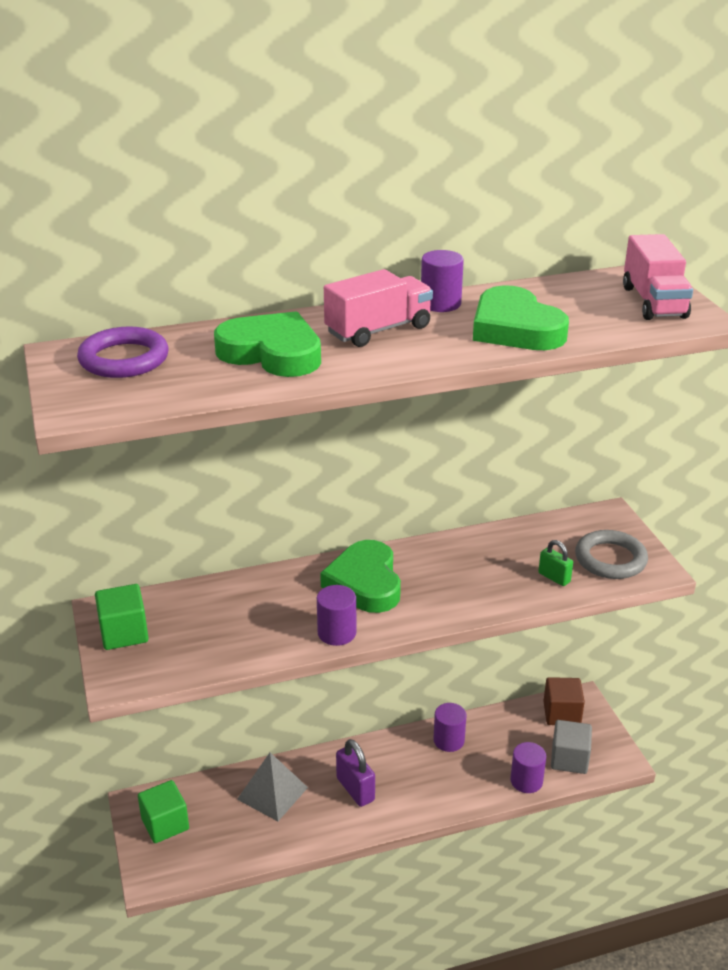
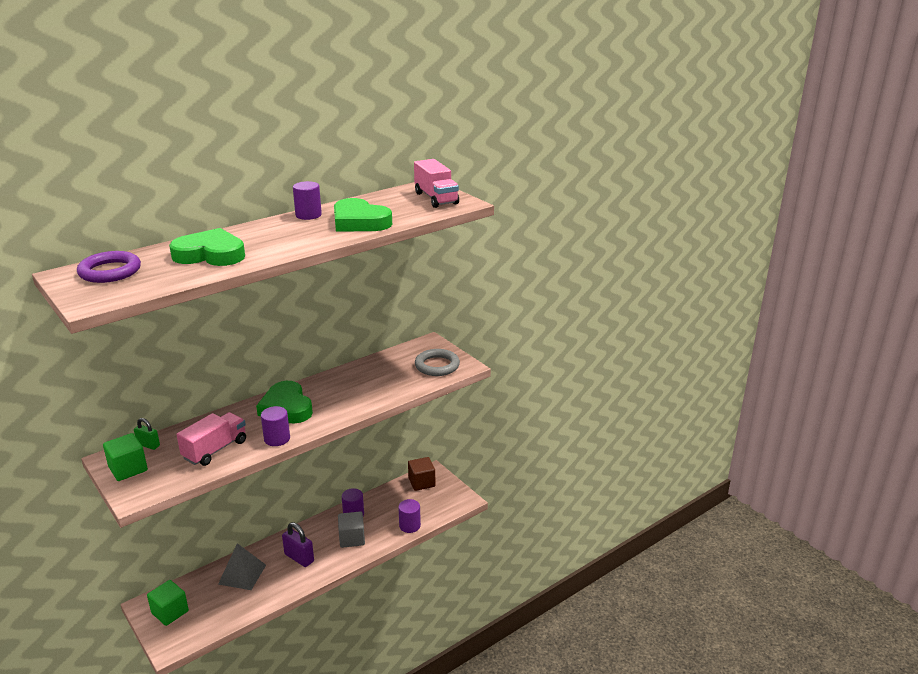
camera: 20 degrees left, 5 degrees down
pink truck [324,269,433,347] -> pink truck moved to [177,412,246,466]
green padlock [538,540,573,586] -> green padlock moved to [134,418,160,450]
grey cube [551,720,592,774] -> grey cube moved to [338,511,365,548]

